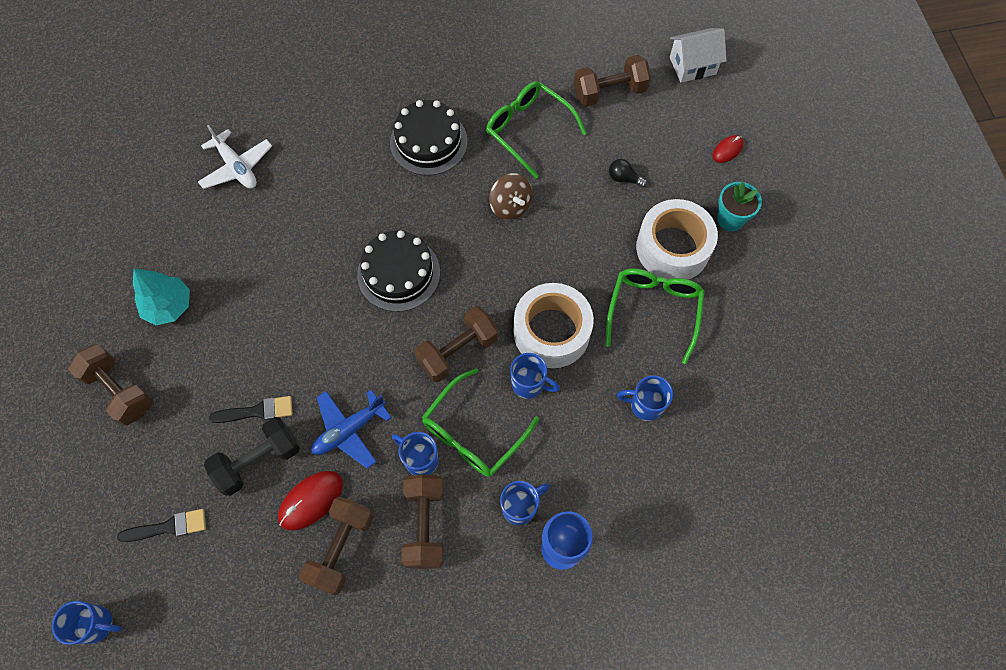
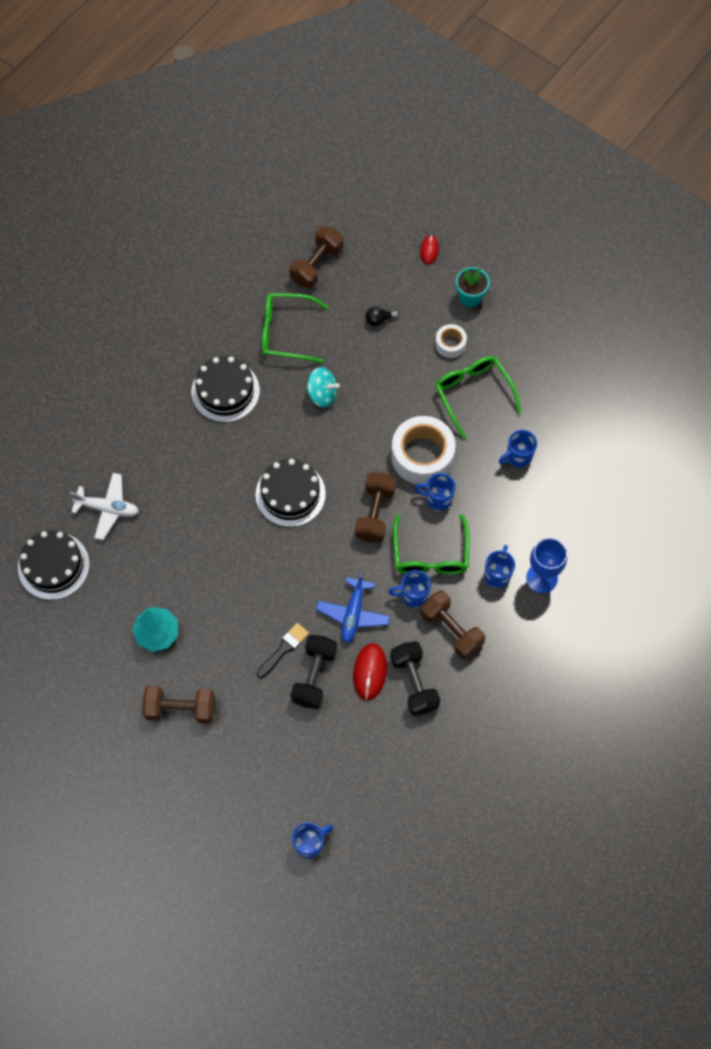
camera: 40 degrees left, 0 degrees up
black brush [117,509,206,542] -> none
brown dumbbell [299,497,373,596] -> black dumbbell [390,641,440,716]
brown spinning top [489,173,532,220] -> turquoise spinning top [305,367,340,407]
blue mug [510,353,560,399] -> blue mug turned 150 degrees counterclockwise [414,473,456,511]
white tape [636,199,718,279] -> white tape [435,324,467,358], size x0.50
white house [670,28,727,83] -> none
none -> black cake [18,530,89,600]

